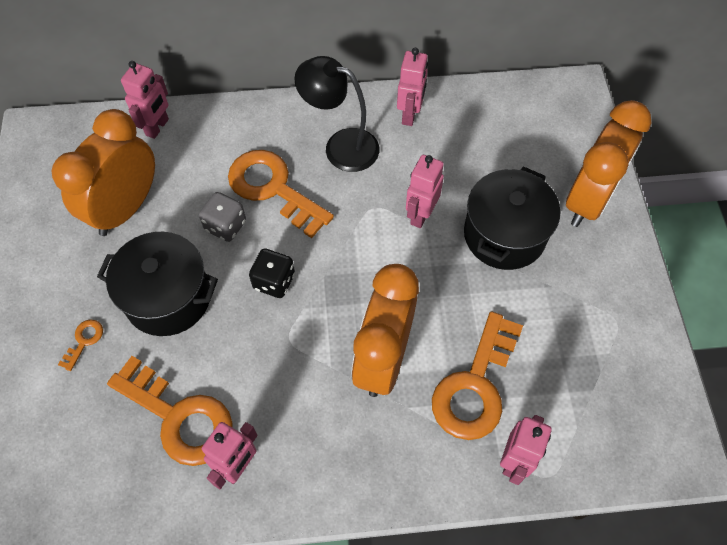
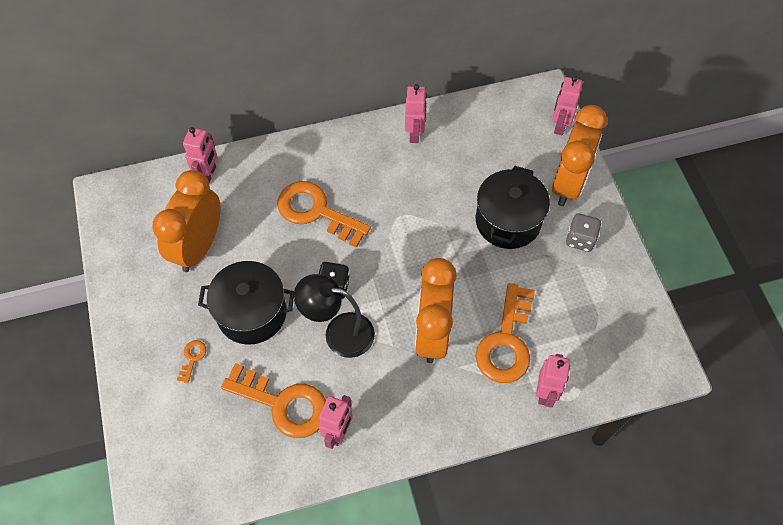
camera: 10 degrees left, 0 degrees up
grey dice [199,192,246,242] -> grey dice moved to [566,213,602,252]
black lamp [295,56,379,172] -> black lamp moved to [294,274,375,358]
pink robot [406,155,444,228] -> pink robot moved to [553,76,582,135]

